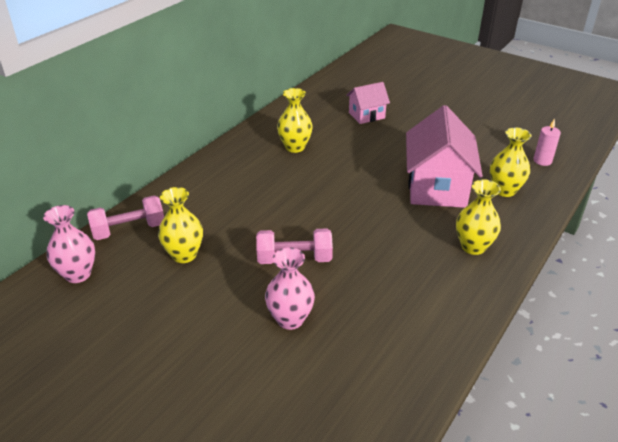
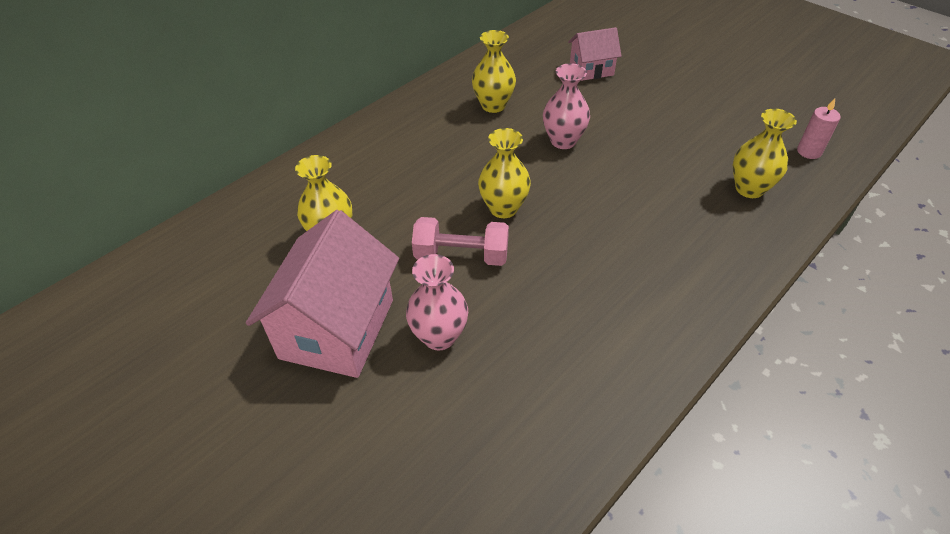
camera: 10 degrees right, 10 degrees up
pink vase [43,205,95,283] -> pink vase moved to [543,63,590,149]
pink dumbbell [87,195,164,240] -> none
pink house [406,105,483,208] -> pink house moved to [246,210,399,378]
yellow vase [456,179,501,255] -> yellow vase moved to [478,128,531,218]

